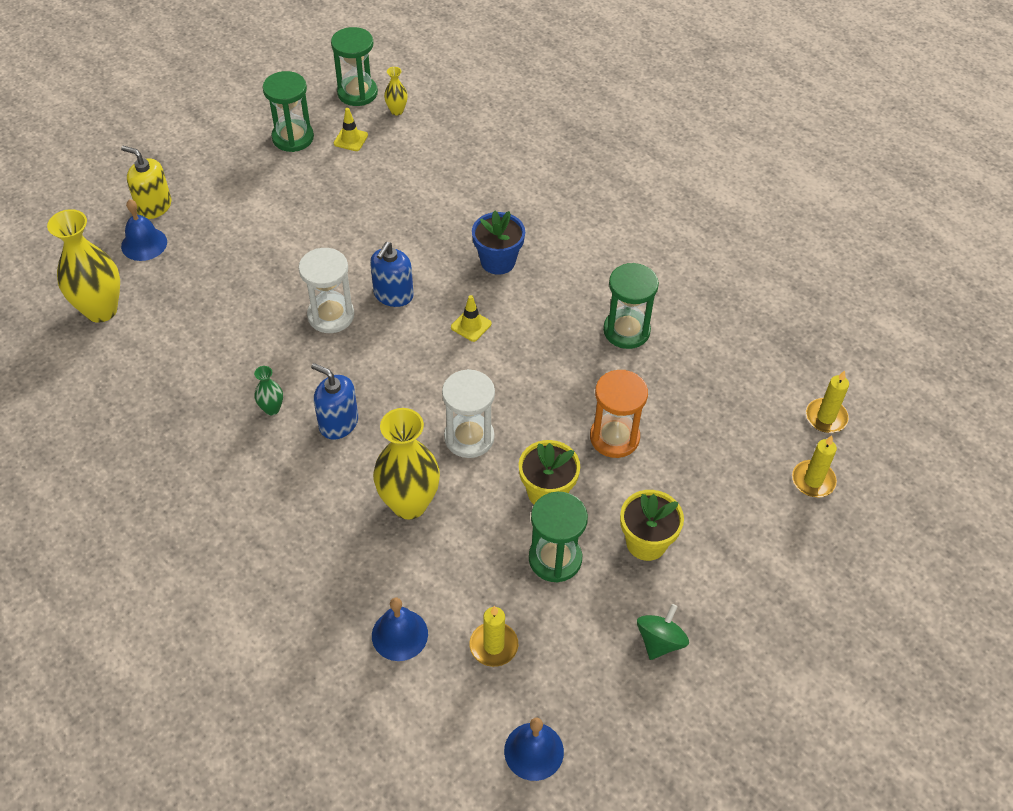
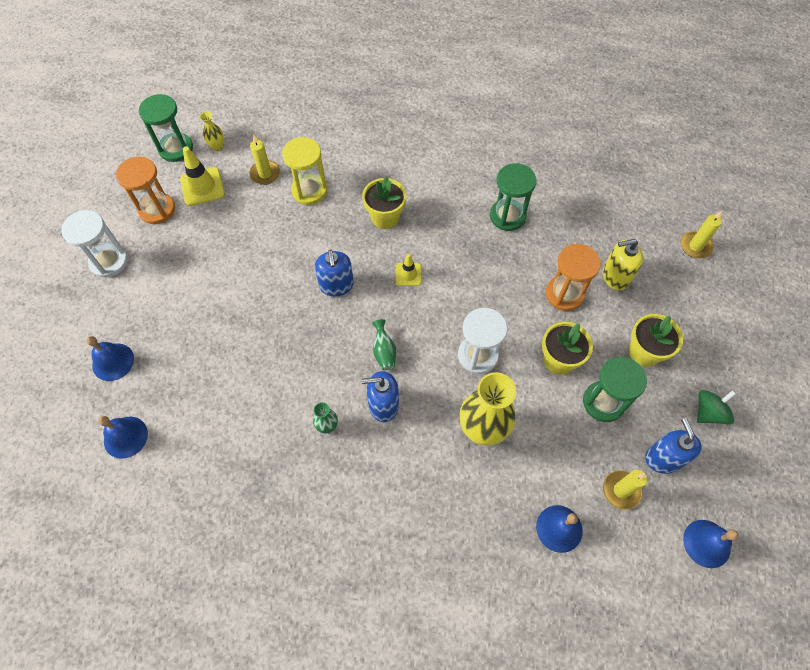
camera: 35 degrees left, 10 degrees up
yellow vase [47,209,120,323] -> blue bell [98,416,148,459]
yellow soap dispenser [121,146,171,219] -> yellow soap dispenser moved to [603,239,643,290]
green hourglass [263,71,314,152] -> orange hourglass [116,157,175,224]
white hourglass [299,248,354,333] -> white hourglass moved to [61,210,128,278]
yellow traffic cone [334,108,368,151] -> yellow traffic cone [180,146,225,206], size x1.65
blue flower pot [472,211,525,275] -> yellow flower pot [362,177,406,229]
green spinning top [637,604,689,660] -> green spinning top turned 60 degrees clockwise [697,390,736,424]
yellow candle [806,370,849,433] -> yellow candle moved to [249,135,280,185]
none -> yellow hourglass [282,137,327,205]
none -> green vase [372,319,396,370]
none -> blue soap dispenser [645,418,702,474]

